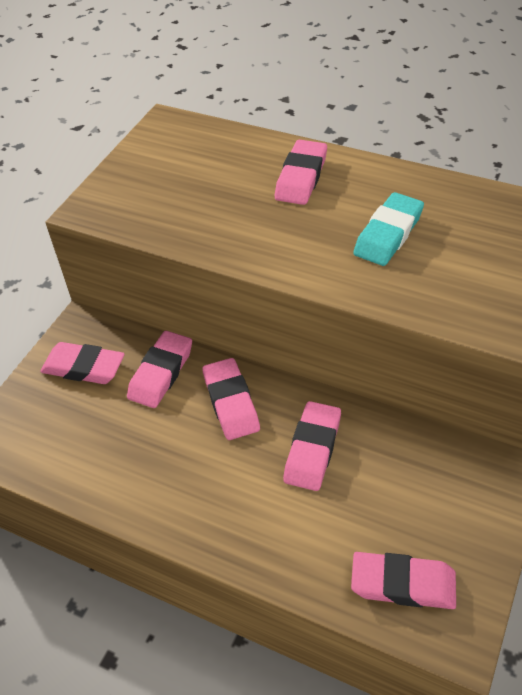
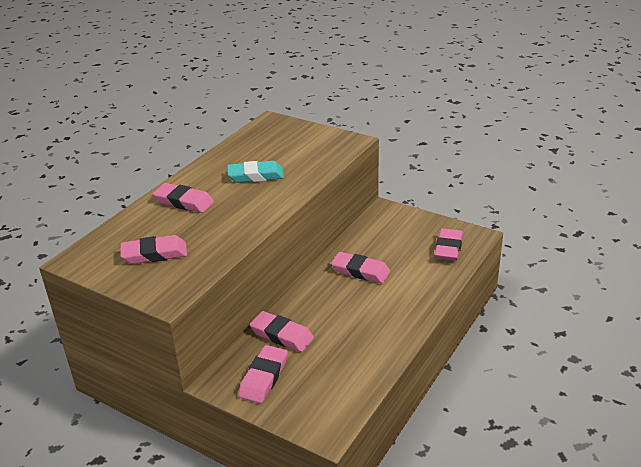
camera: 85 degrees left, 15 degrees down
pink eraser [202,358,260,440] -> pink eraser moved to [120,235,187,264]
turquoise eraser [353,192,424,266] -> turquoise eraser turned 45 degrees counterclockwise [227,161,284,183]

